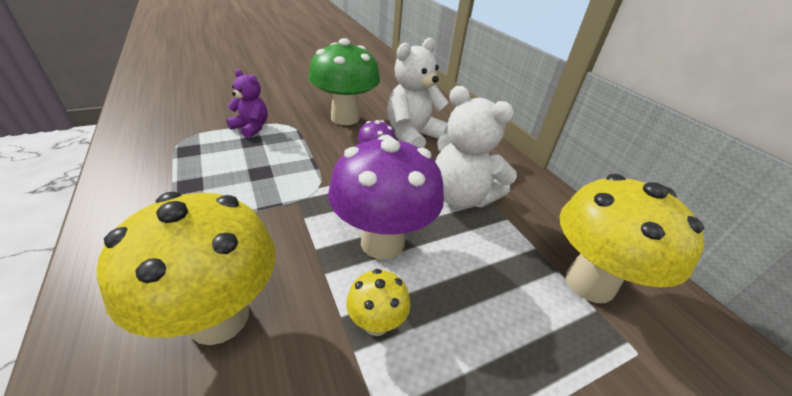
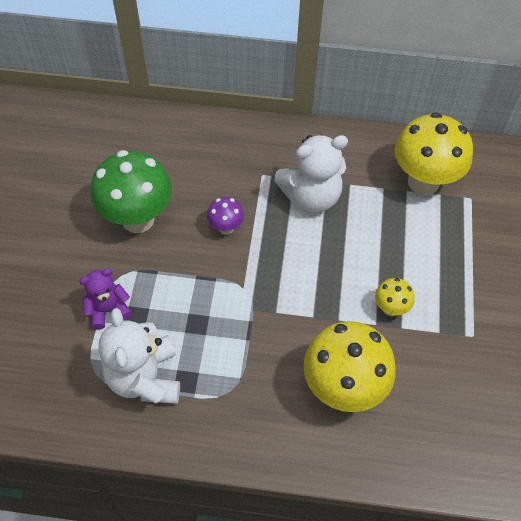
camera: 55 degrees left, 20 degrees up
purple mushroom [328,135,444,260] -> none
white teddy bear [387,38,449,148] -> white teddy bear moved to [98,308,180,404]

